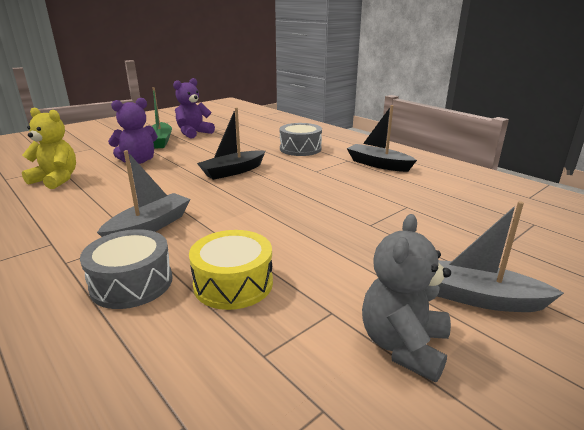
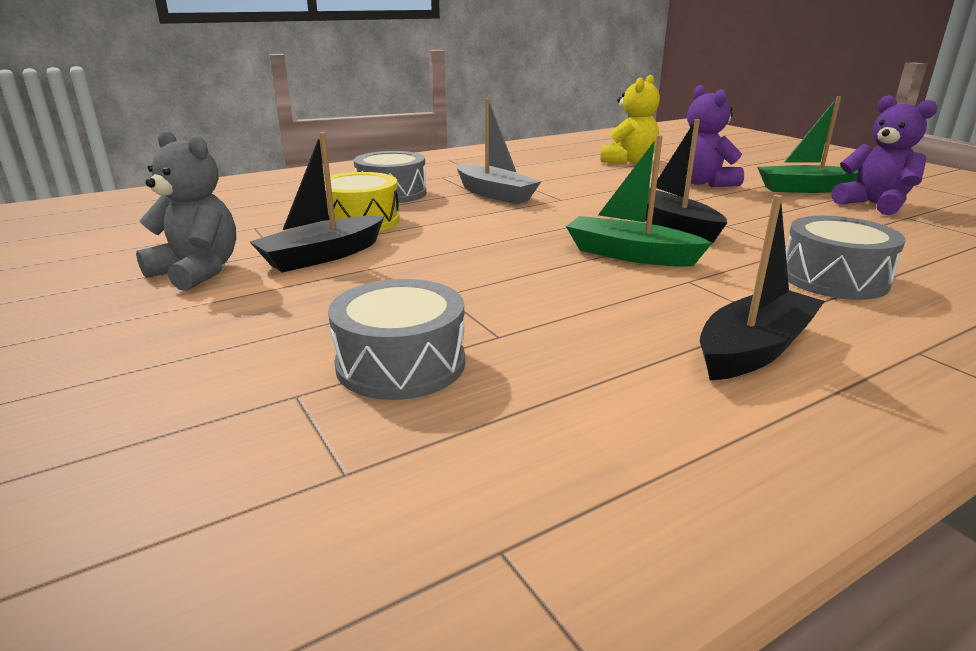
camera: 100 degrees right, 0 degrees up
grey boat [437,201,564,312] -> none
none -> black boat [250,132,384,272]
none -> grey drum [328,279,465,400]
none -> green boat [566,135,712,267]

